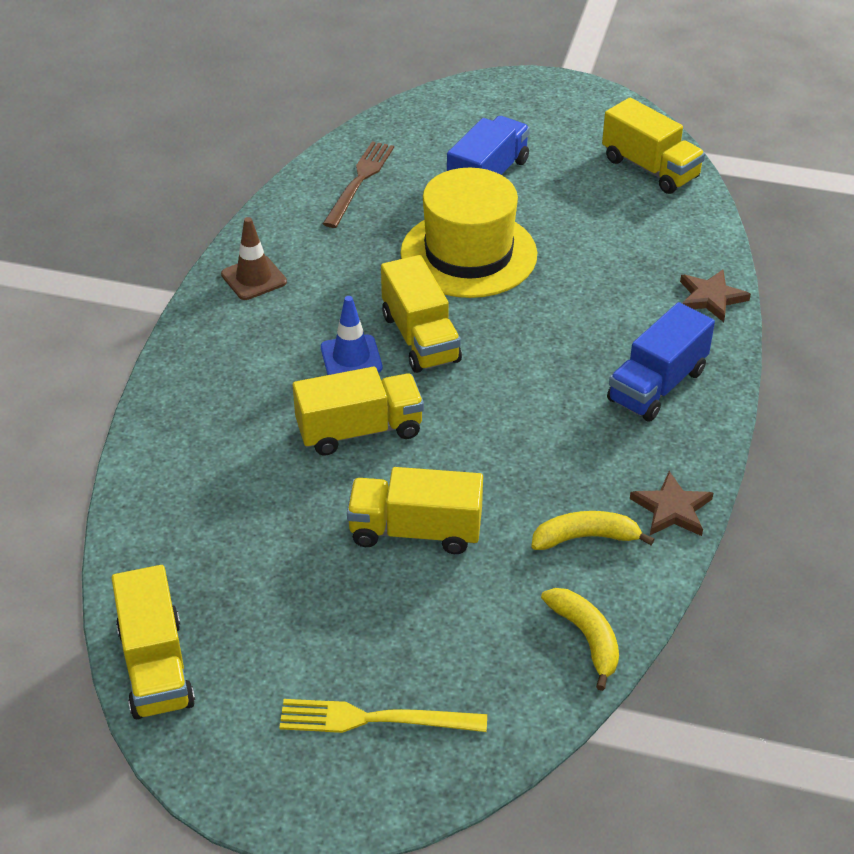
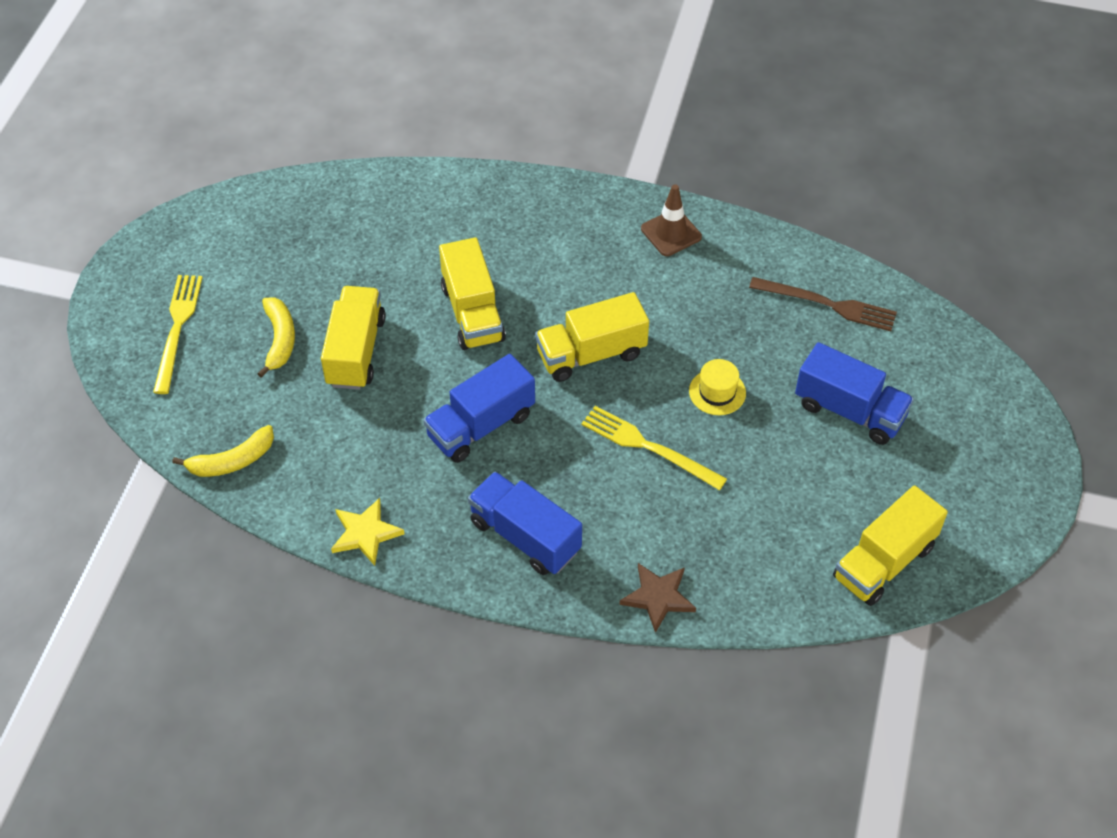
camera: 90 degrees right, 10 degrees up
yellow truck [112,565,195,719] -> none
blue traffic cone [321,296,383,375] -> none
yellow hat [400,168,537,298] -> yellow hat [689,359,746,415], size x0.42
yellow banana [531,511,655,550] -> yellow banana moved to [257,297,295,378]
brown star [630,471,713,536] -> yellow star [331,498,405,566]
none -> blue truck [423,354,535,463]
none -> yellow fork [581,406,727,490]

